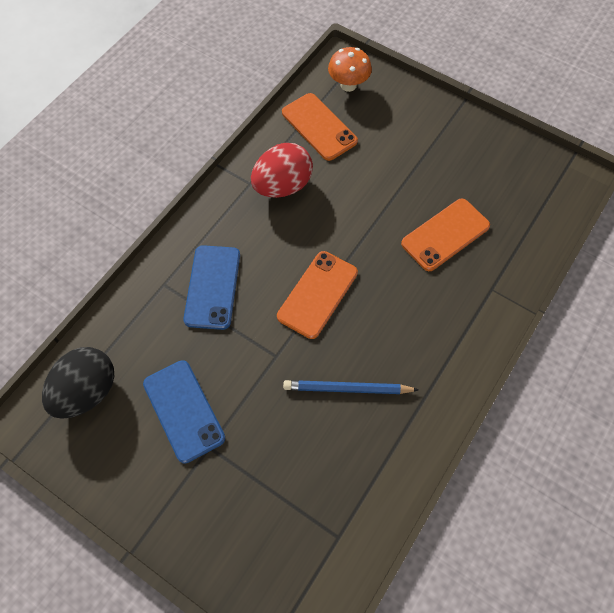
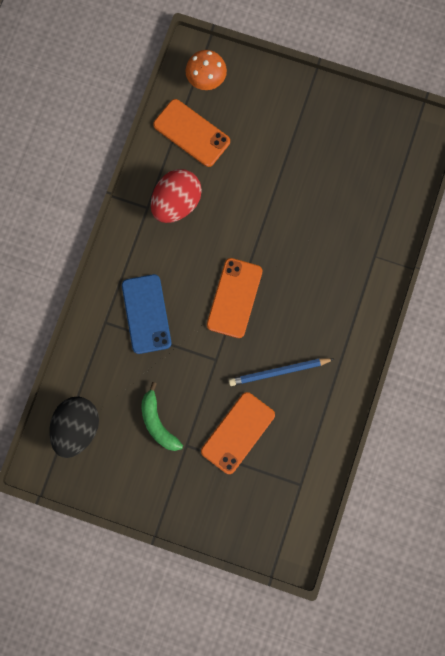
camera: 15 degrees left, 15 degrees up
blue phone [143,360,225,464] -> green banana [142,382,183,451]
orange phone [401,199,490,271] -> orange phone moved to [201,392,275,474]

